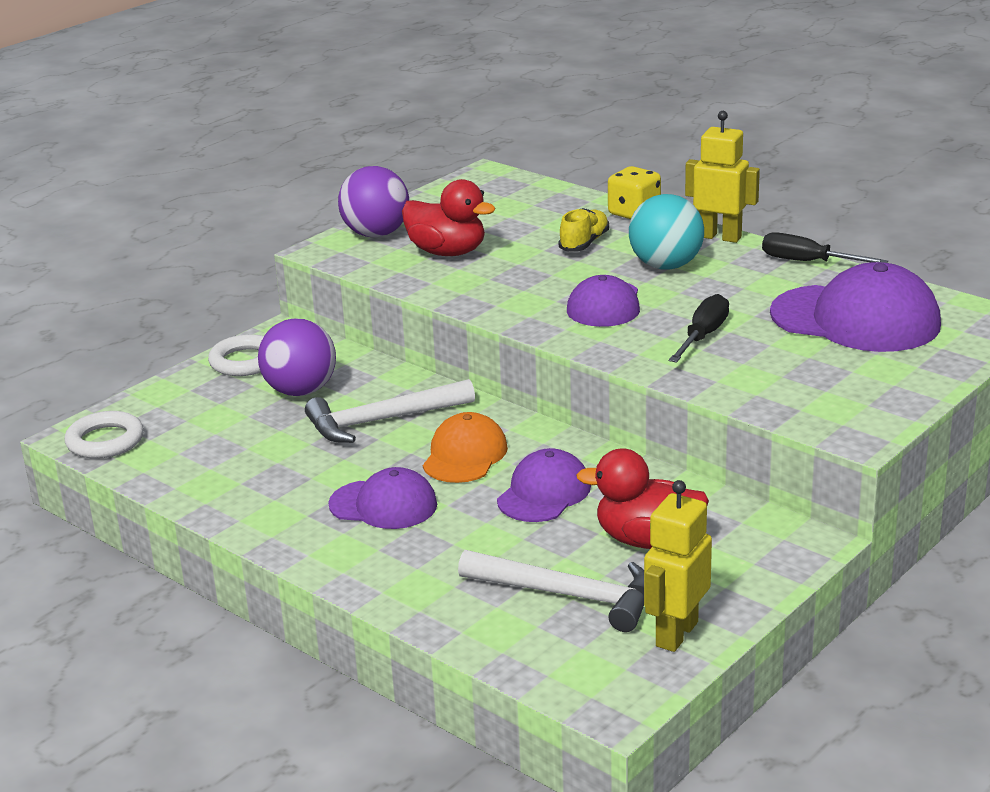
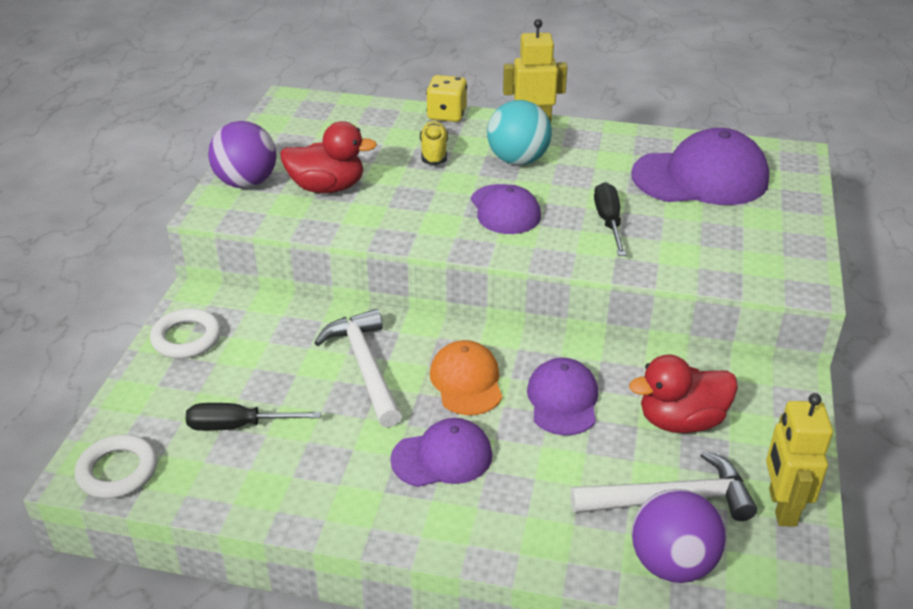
camera: 30 degrees left, 10 degrees up
purple ball [258,319,336,396] -> purple ball moved to [632,489,726,583]
white hammer [305,379,475,443] -> white hammer turned 120 degrees clockwise [314,309,402,428]
black screwdriver [762,232,888,263] -> black screwdriver moved to [186,403,321,431]

